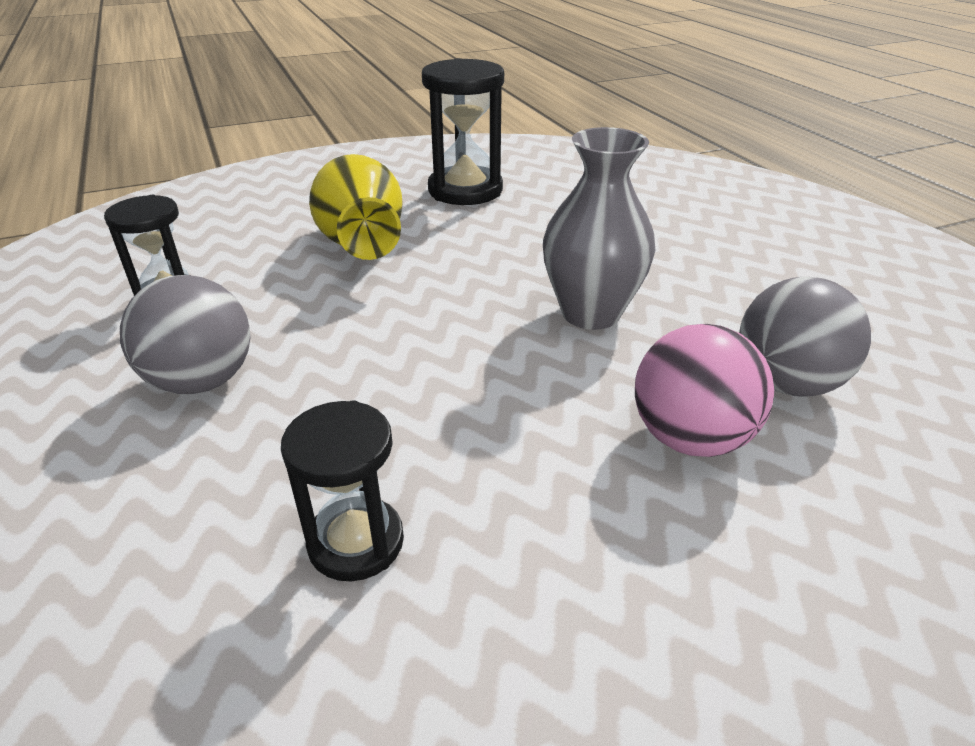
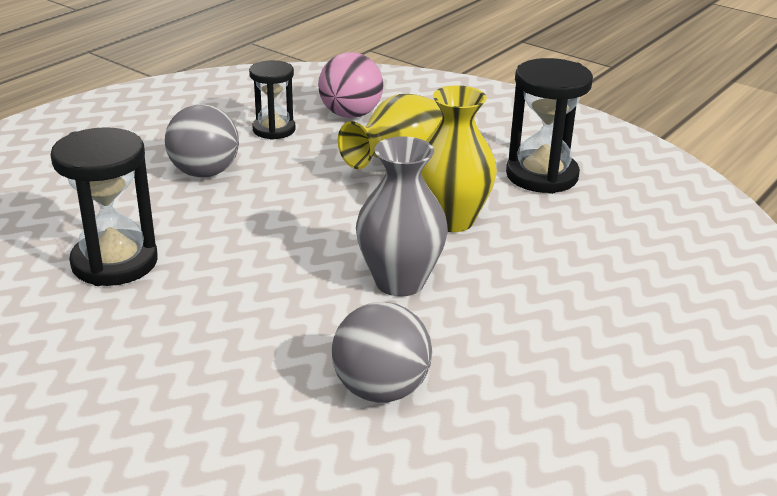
camera: 60 degrees right, 5 degrees down
black hourglass [281,400,404,581] -> black hourglass [50,127,158,286], size x1.57
pink ball [635,324,774,457] -> pink ball moved to [318,52,383,118]
none -> yellow vase [421,86,497,232]

